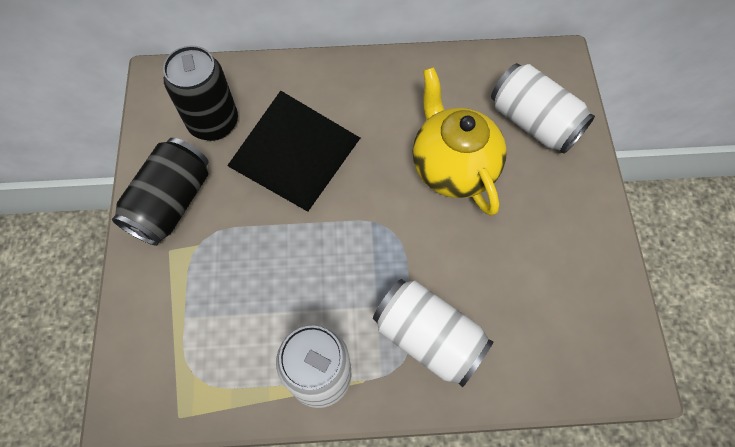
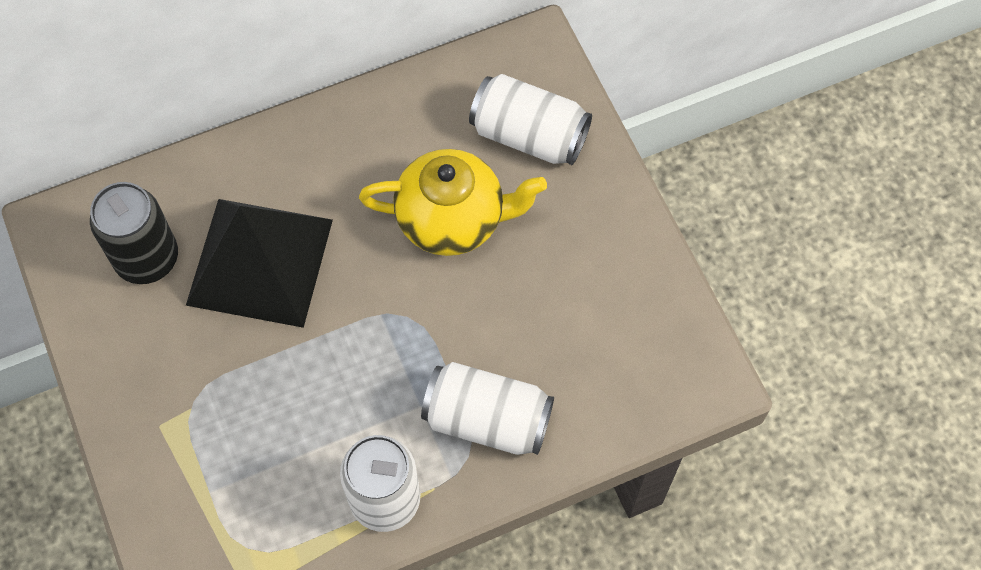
camera: 20 degrees left, 0 degrees up
black can [112,138,208,246] -> none
yellow teapot [412,67,507,216] -> yellow teapot turned 135 degrees clockwise [359,149,547,256]

